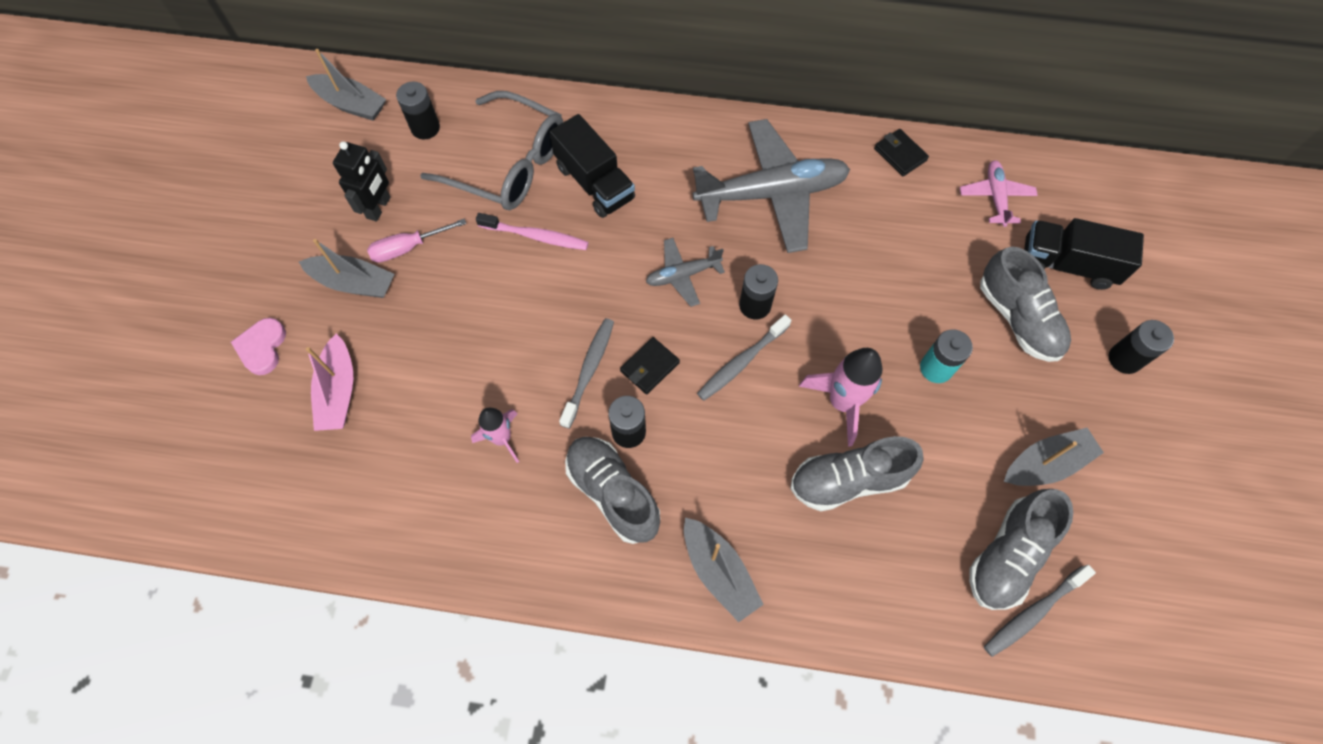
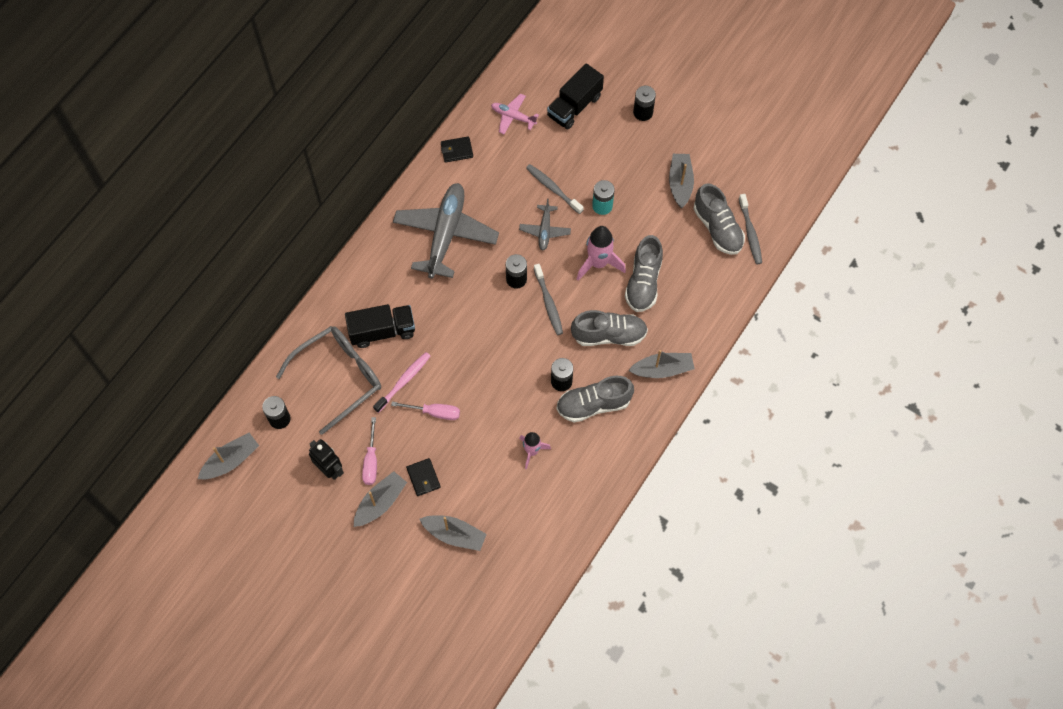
camera: 65 degrees left, 0 degrees up
pink heart [231,318,286,375] -> none
pink boat [306,334,353,431] -> grey boat [419,515,487,551]
grey toothbrush [559,318,614,429] -> grey toothbrush moved to [526,164,584,214]
black wallet [620,337,680,395] -> black wallet moved to [406,458,441,496]
grey plane [646,238,725,307] -> grey plane moved to [519,199,571,251]
grey shoe [980,247,1071,362] -> grey shoe moved to [571,310,648,346]
none -> pink screwdriver [391,402,460,420]

